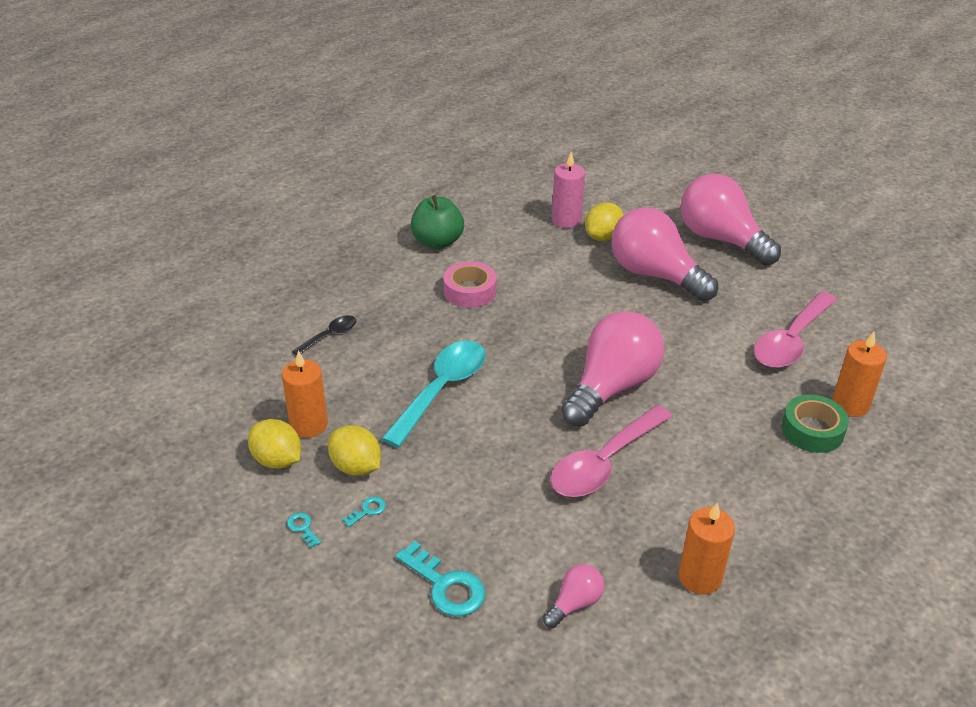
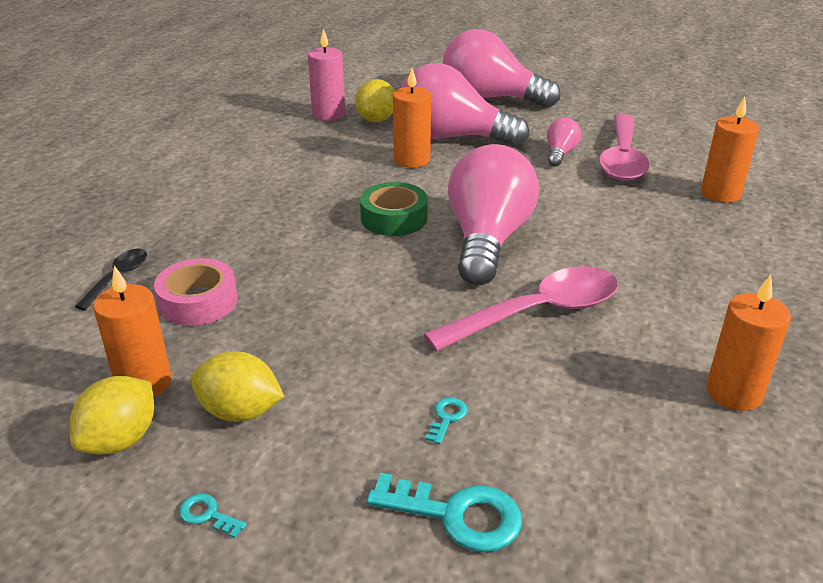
camera: 25 degrees left, 5 degrees down
yellow lemon [248,419,301,469] -> yellow lemon turned 75 degrees counterclockwise [70,376,154,455]
turquoise key [342,496,386,527] -> turquoise key moved to [425,397,467,444]
turquoise spoon [381,341,486,448] -> none
green apple [411,195,464,249] -> none
pink tape [443,261,497,308] -> pink tape moved to [154,258,238,326]
pink light bulb [543,564,604,628] -> pink light bulb moved to [547,118,581,167]
pink spoon [550,405,673,497] -> pink spoon turned 135 degrees counterclockwise [424,266,618,352]
green tape [782,395,849,453] -> green tape moved to [360,182,428,236]
none -> orange candle [393,68,431,168]

